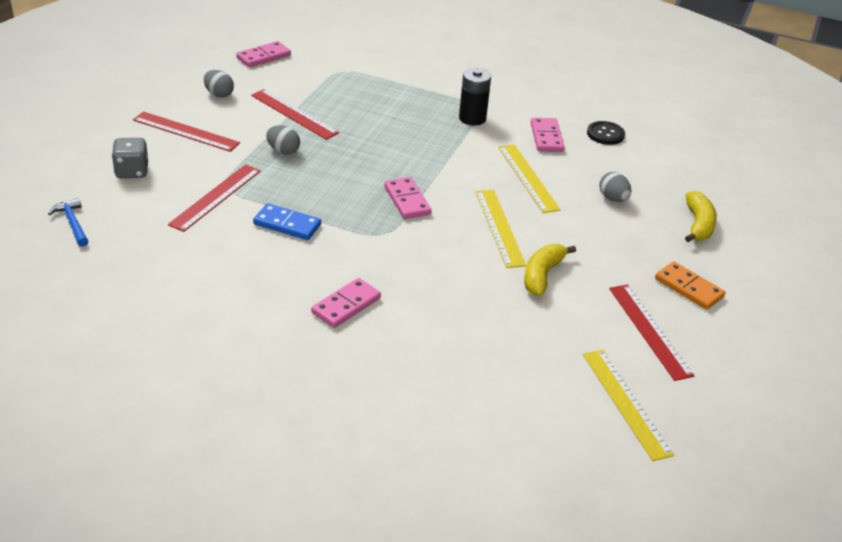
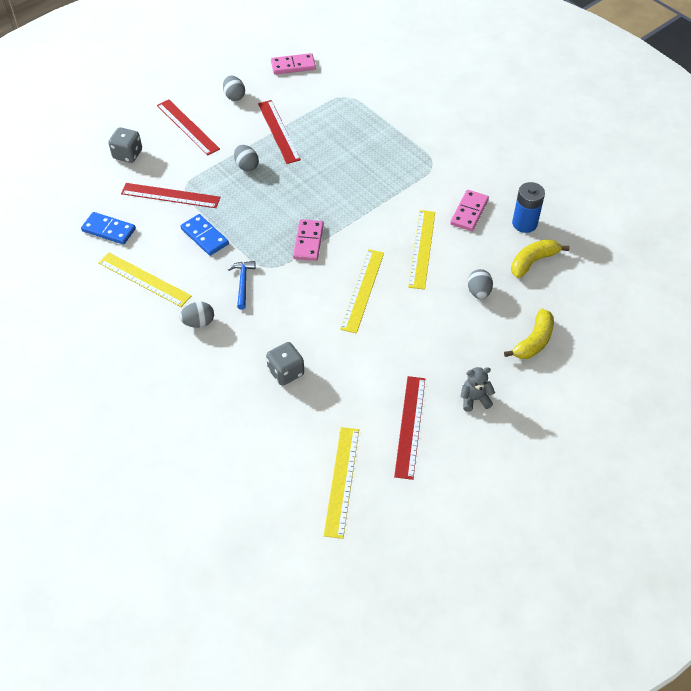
camera: 30 degrees right, 15 degrees up
blue hammer [48,198,88,247] -> blue hammer moved to [228,261,256,310]
red ruler [168,164,261,232] -> red ruler turned 45 degrees clockwise [121,183,220,208]
pink domino [311,278,381,328] -> grey egg [180,302,214,328]
black battery [459,68,491,125] -> none
yellow banana [524,244,576,296] -> yellow banana moved to [511,239,569,278]
black button [587,121,625,145] -> blue battery [512,182,545,233]
orange domino [655,261,725,310] -> grey teddy bear [460,367,495,412]
none -> blue domino [81,212,136,245]
none -> yellow ruler [99,253,191,307]
none -> grey dice [266,342,304,386]

